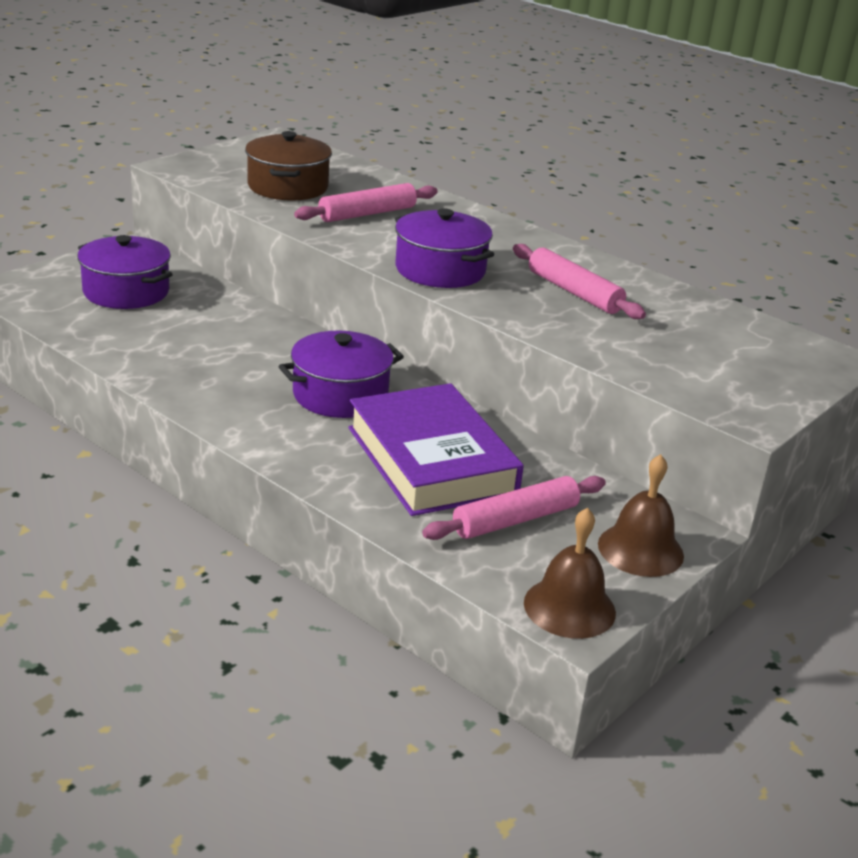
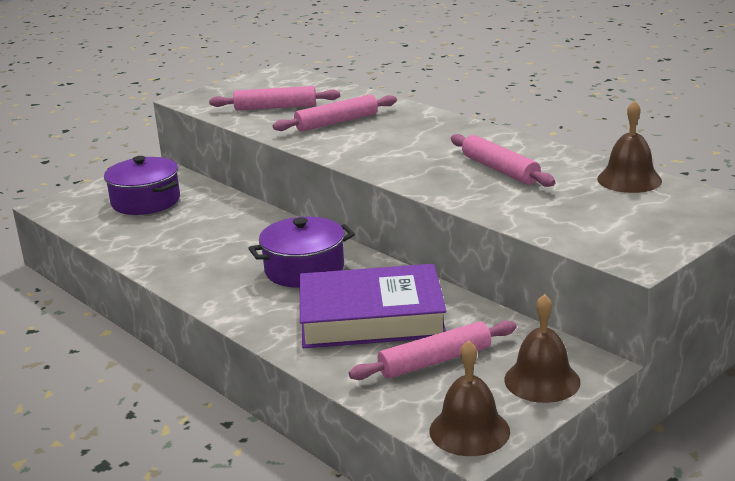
camera: 10 degrees right, 5 degrees down
brown pot [245,131,332,201] -> pink rolling pin [209,86,340,110]
purple book [348,383,524,516] -> purple book turned 75 degrees counterclockwise [300,264,446,348]
purple pot [395,209,494,288] -> none
none -> brown bell [597,100,662,193]

